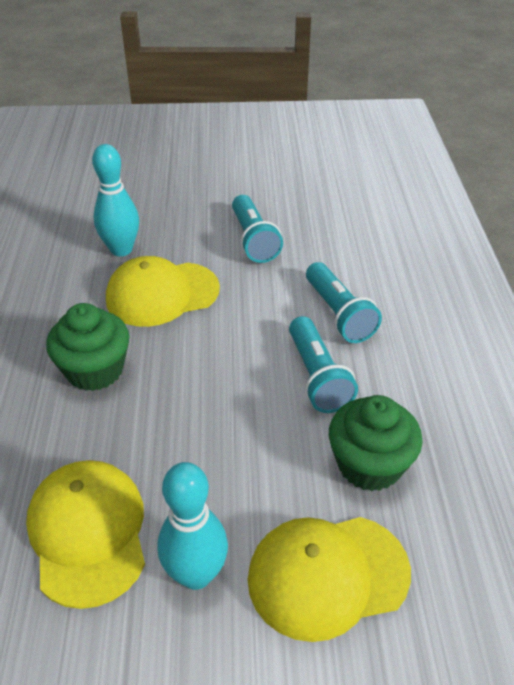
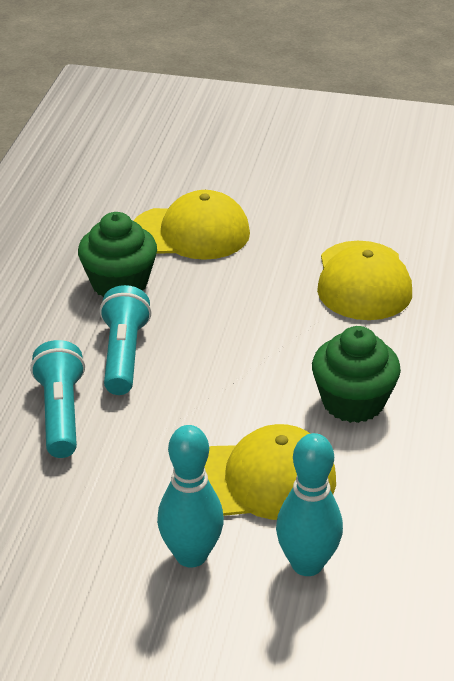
camera: 165 degrees left, 5 degrees down
turquoise bowling pin [157,462,228,590] -> turquoise bowling pin moved to [157,425,224,568]
turquoise flashlight [232,195,283,263] -> none

